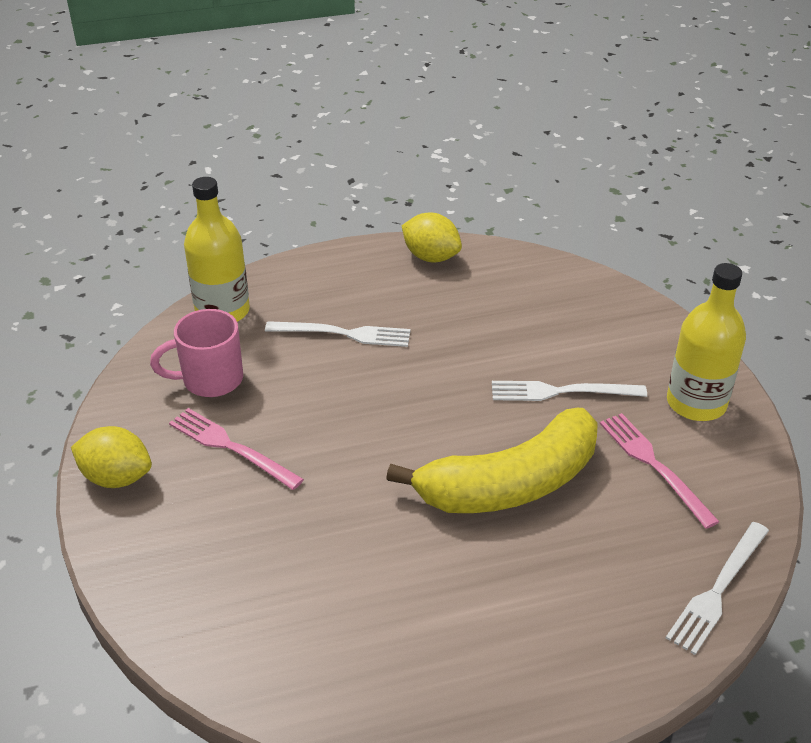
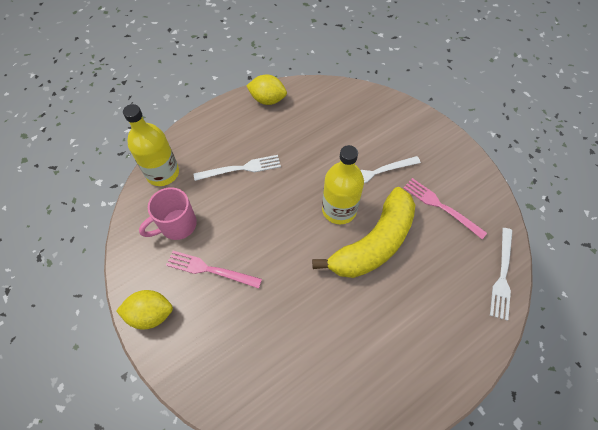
camera: 20 degrees left, 20 degrees up
yellow bottle [667,263,746,421] -> yellow bottle moved to [322,145,364,224]

